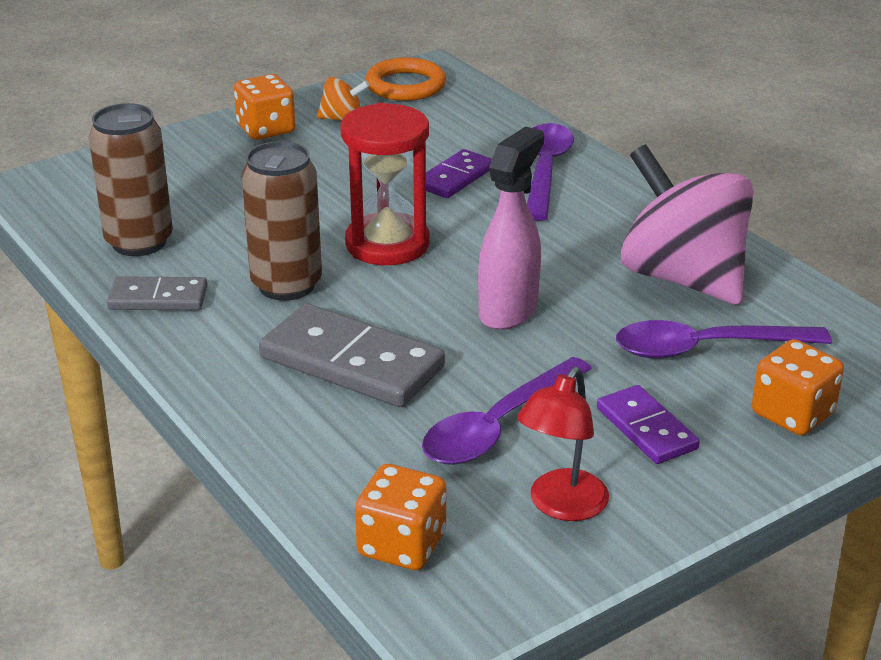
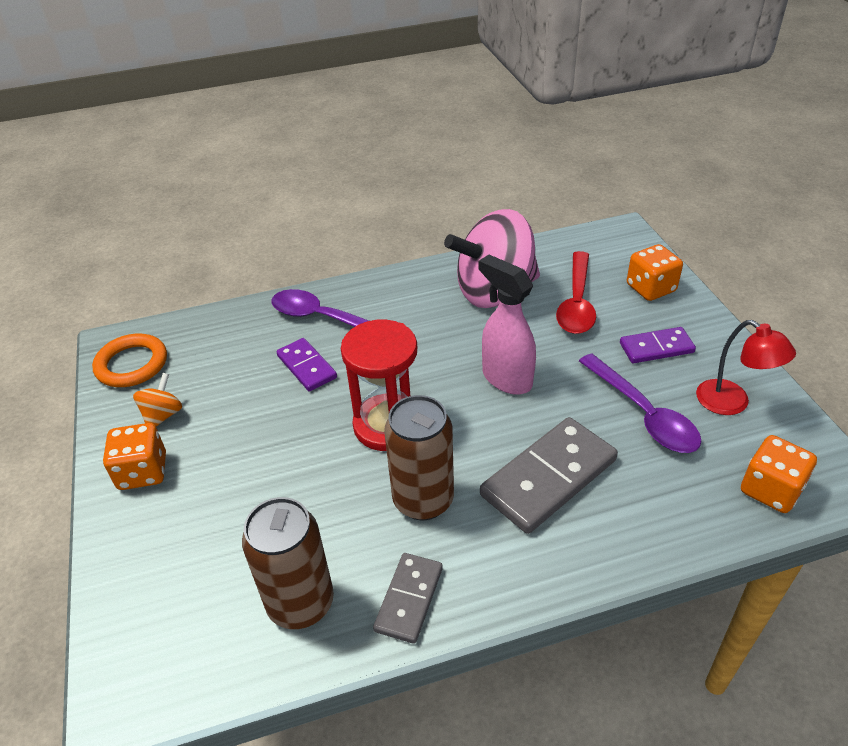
camera: 70 degrees left, 10 degrees up
purple spoon [616,320,832,359] -> red spoon [556,251,596,334]

